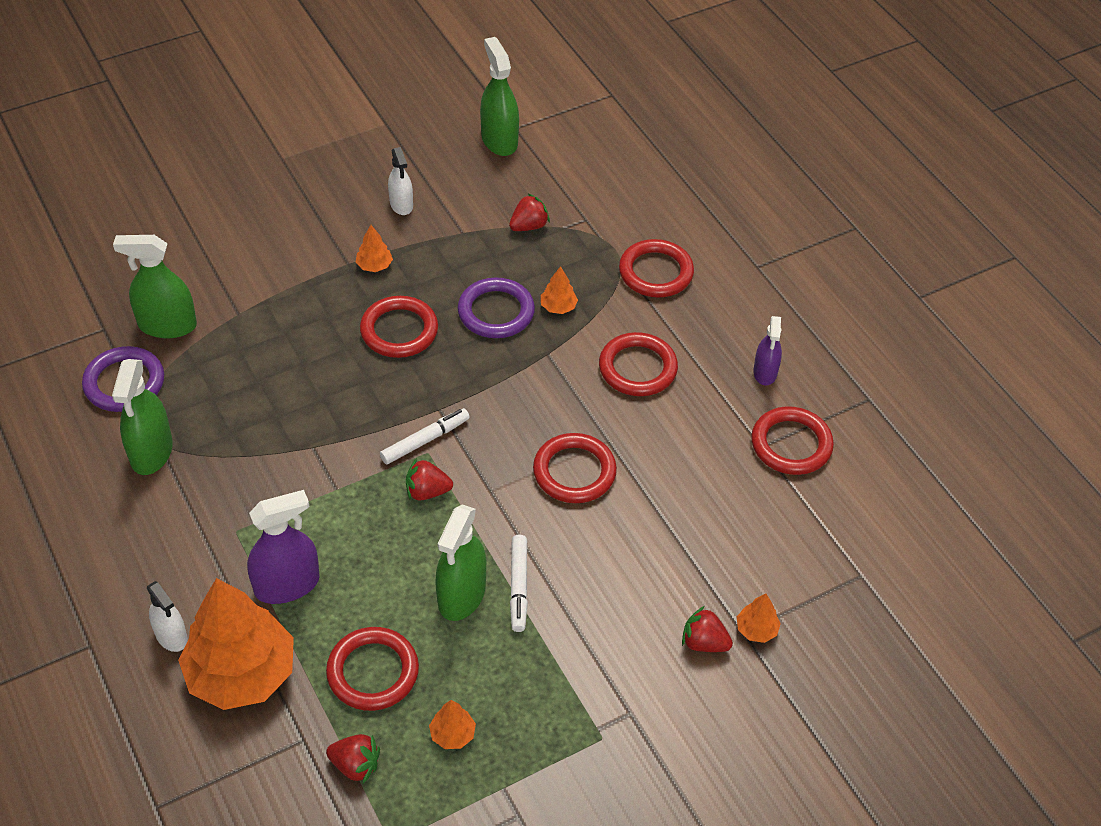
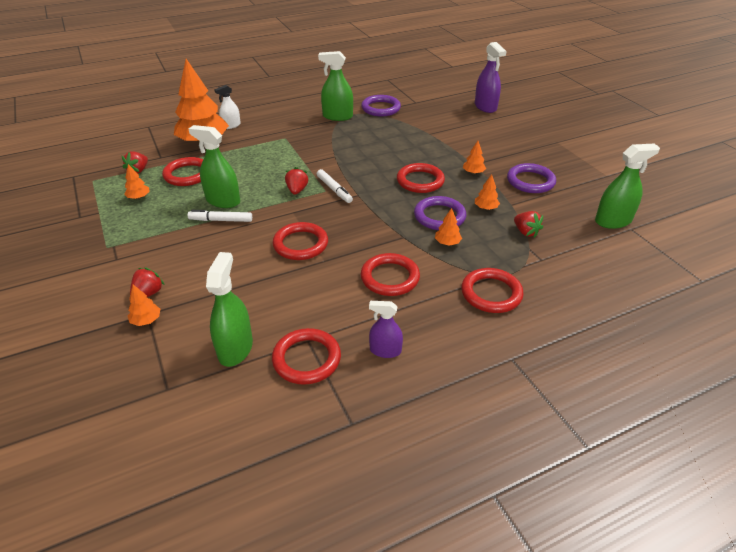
camera: 95 degrees right, 10 degrees down
green spray bottle [113,235,197,338] -> green spray bottle moved to [206,252,253,367]
purple spray bottle [247,490,320,604] -> purple spray bottle moved to [475,42,507,113]
white spray bottle [388,147,413,215] -> purple ring [507,163,556,193]
none -> orange tree [475,174,500,210]

